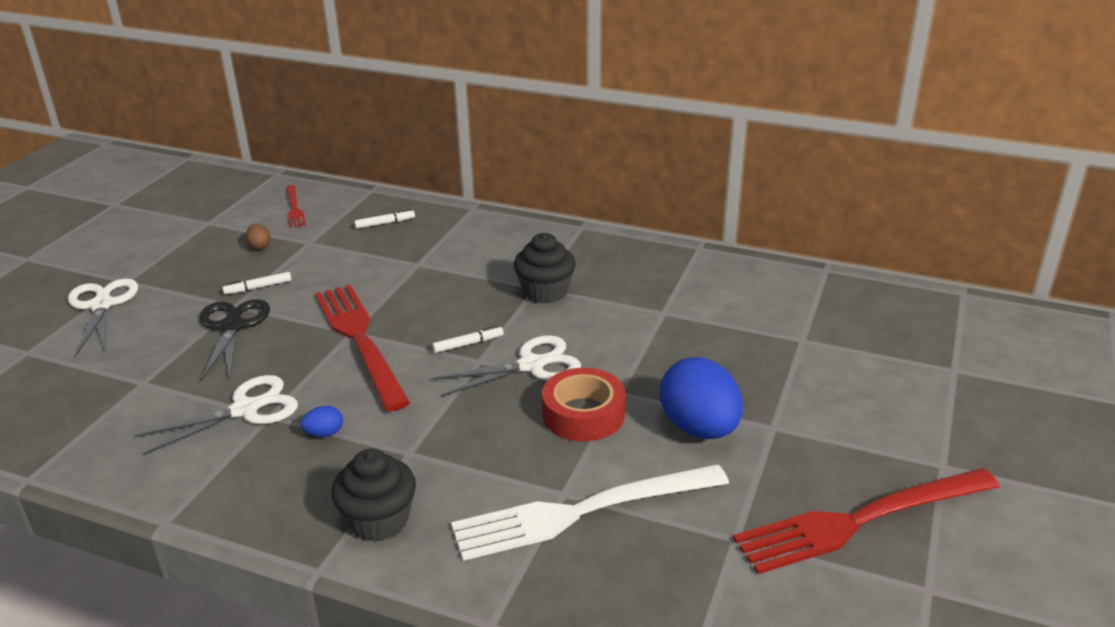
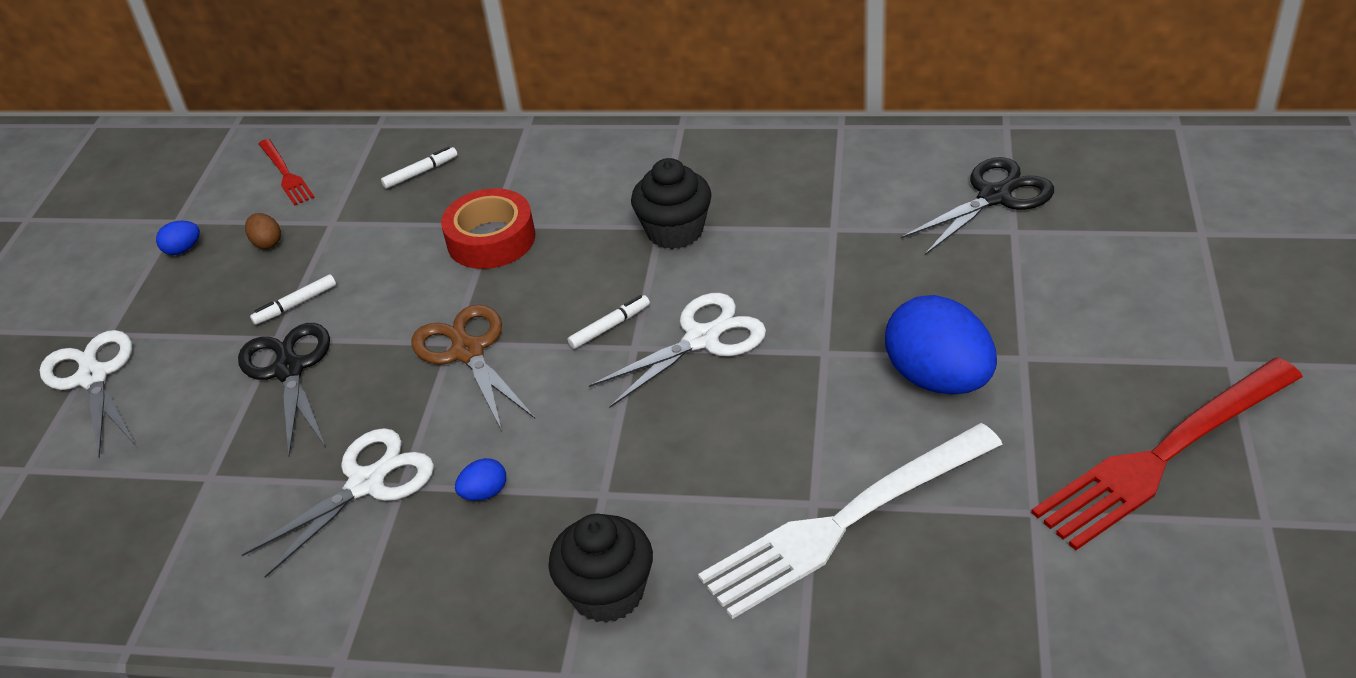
camera: 10 degrees left, 10 degrees up
red fork [315,285,410,412] -> brown scissors [412,304,535,431]
red tape [542,368,625,441] -> red tape moved to [441,188,535,269]
none -> blue egg [156,220,200,255]
none -> black scissors [901,157,1054,255]

